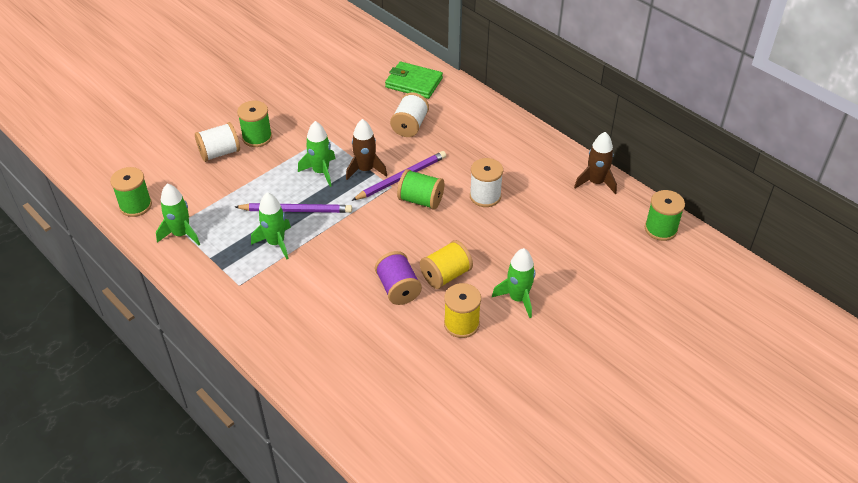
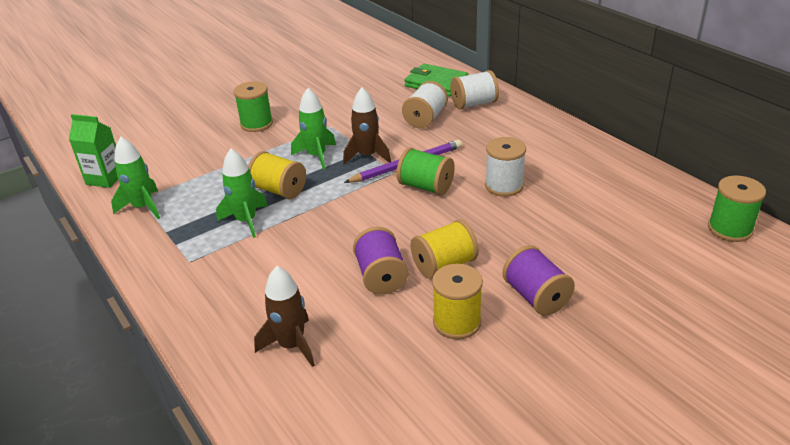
camera: 10 degrees right, 10 degrees down
green spool [110,167,152,217] -> green carton [69,114,118,188]
white spool [195,122,240,162] -> white spool moved to [450,70,499,110]
purple pencil [235,203,352,213] -> yellow spool [248,151,306,199]
green rocket [492,248,535,318] -> purple spool [502,245,575,316]
brown rocket [574,132,617,194] -> brown rocket moved to [254,266,315,367]

